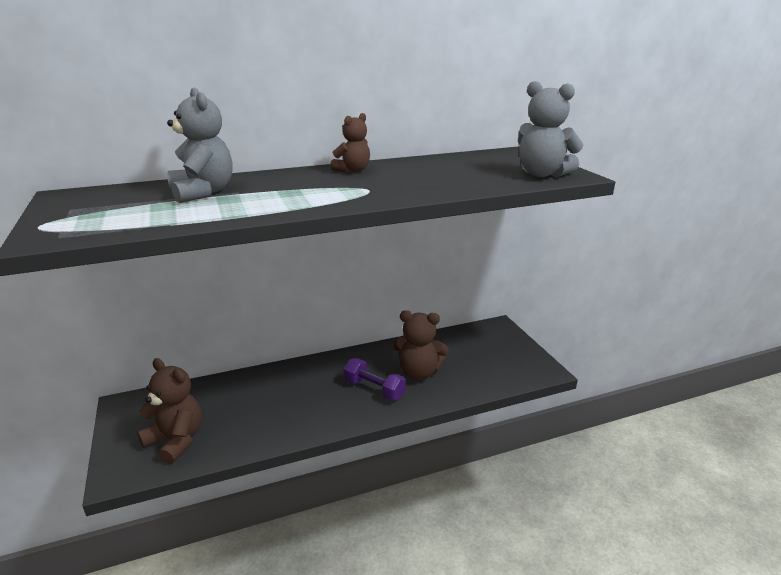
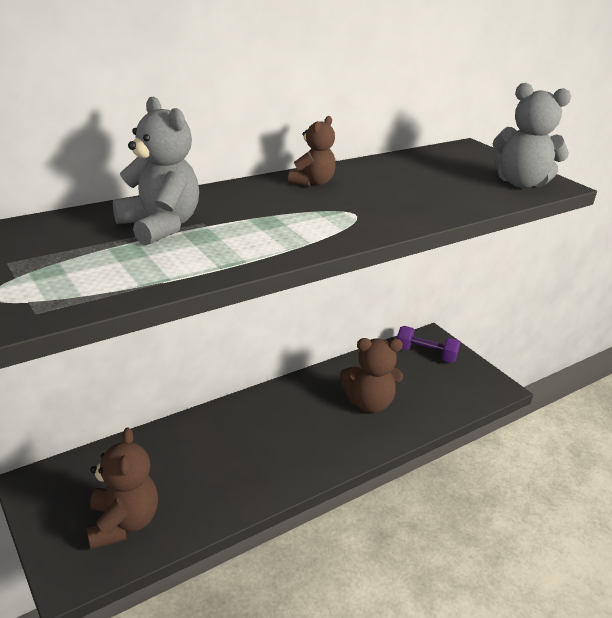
camera: 15 degrees left, 5 degrees up
brown teddy bear [137,358,202,464] -> brown teddy bear turned 60 degrees clockwise [86,427,158,549]
purple dumbbell [344,359,406,401] -> purple dumbbell moved to [397,326,460,363]

